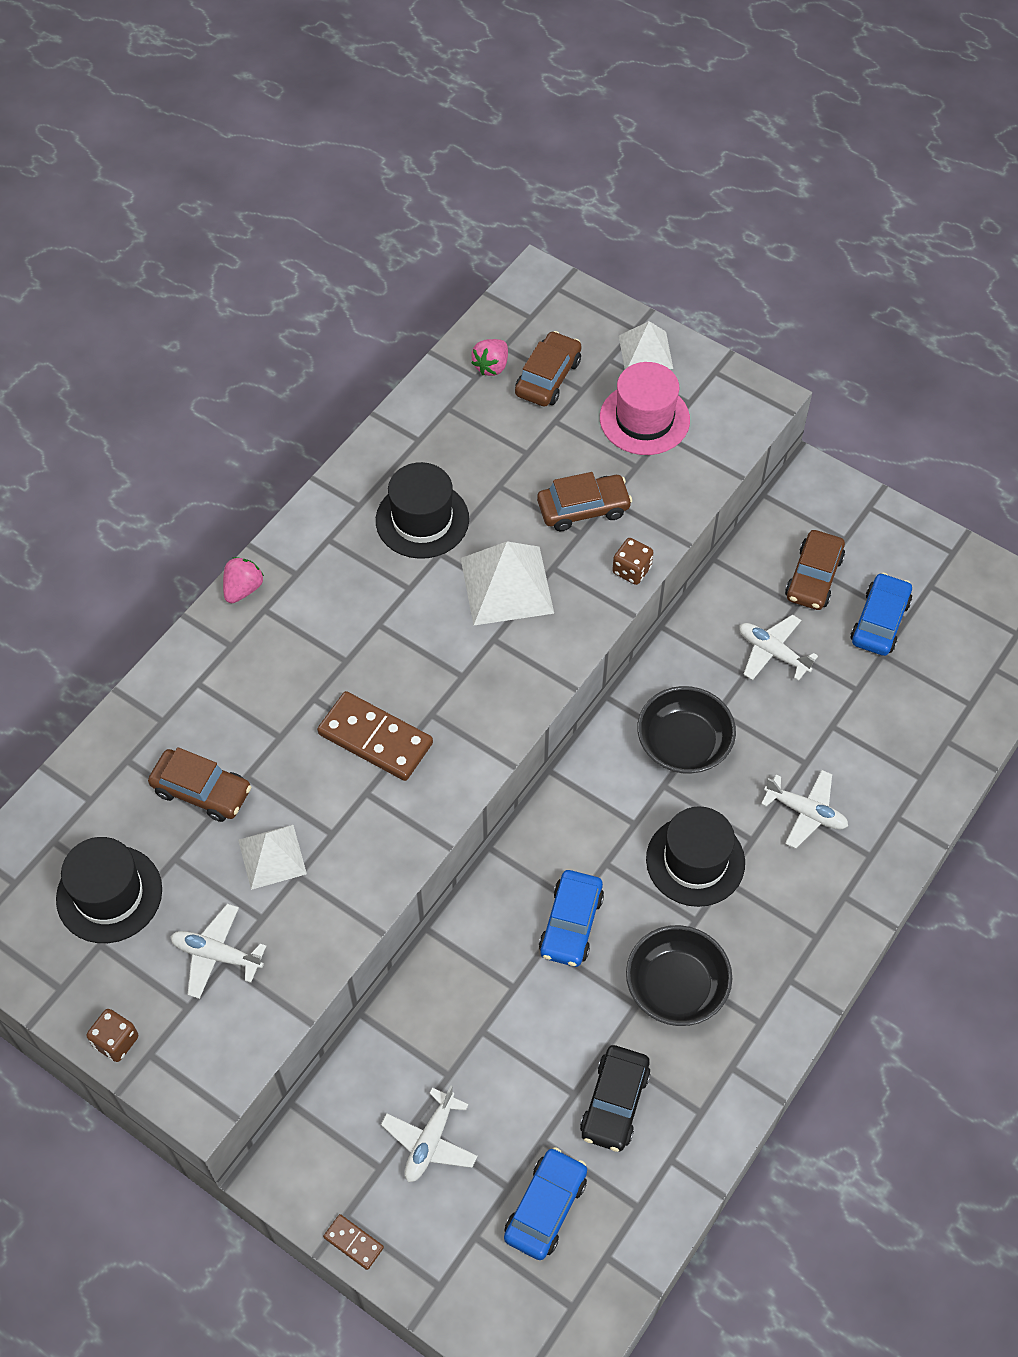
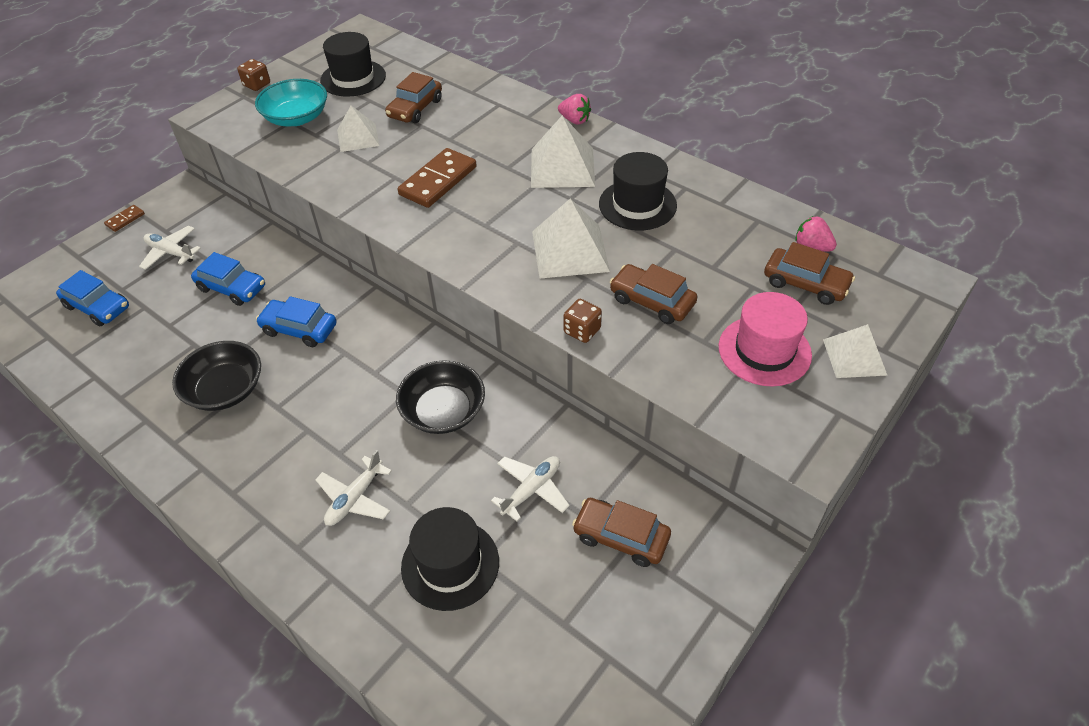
camera: 95 degrees right, 10 degrees down
white plane [170,904,266,999] -> turquoise bowl [255,79,327,126]
brown car [537,472,632,531] -> brown car turned 135 degrees clockwise [610,264,697,324]
black car [580,1045,651,1152] -> none
black hat [646,806,745,907] -> black hat moved to [401,507,499,611]
blue car [850,573,912,656] -> blue car moved to [191,252,265,306]
none -> white pyramid [531,115,595,188]

